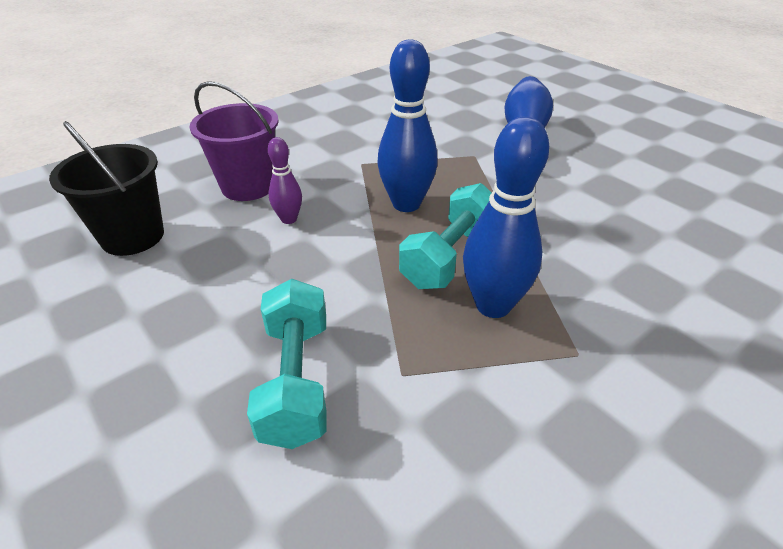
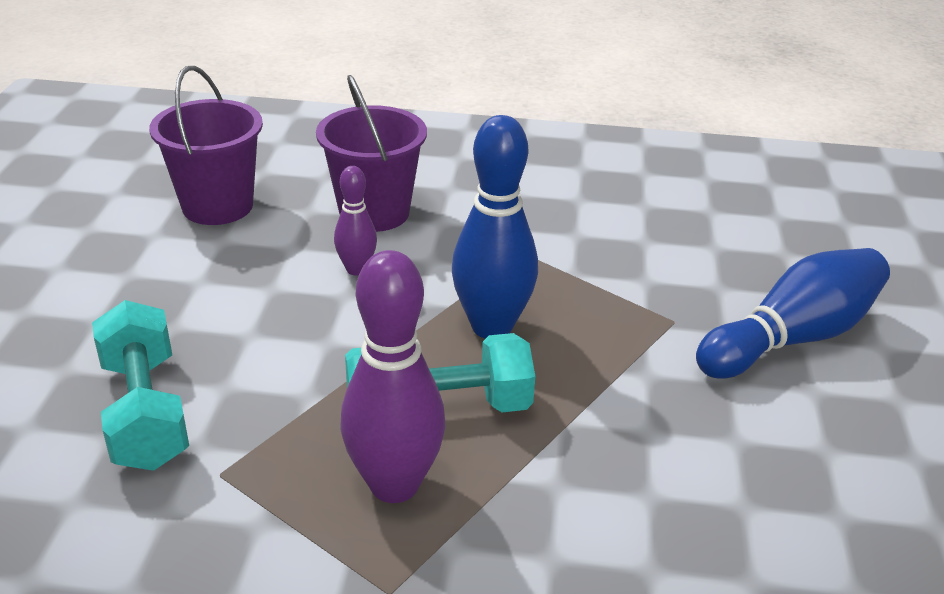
camera: 45 degrees right, 5 degrees down
black bucket [49,121,164,256] -> purple bucket [149,66,263,225]
turquoise dumbbell [247,279,326,449] -> turquoise dumbbell turned 60 degrees counterclockwise [92,300,189,471]
blue bowling pin [463,117,549,318] -> purple bowling pin [340,250,445,503]

